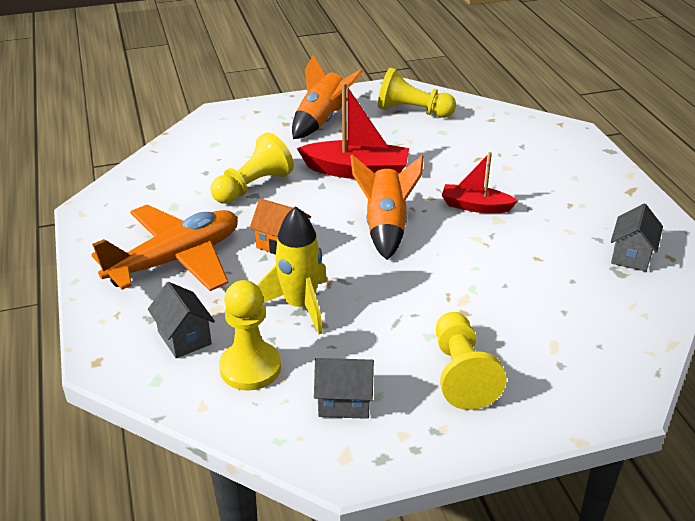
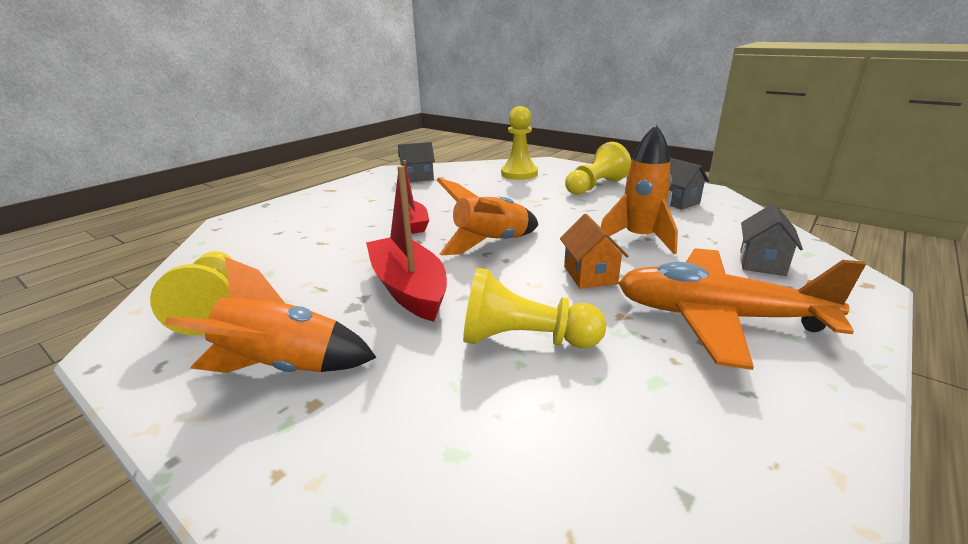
camera: 125 degrees left, 10 degrees down
yellow pawn [219,280,281,391] -> yellow pawn moved to [501,106,538,180]
yellow rocket [257,206,327,334] -> orange rocket [601,125,678,255]

